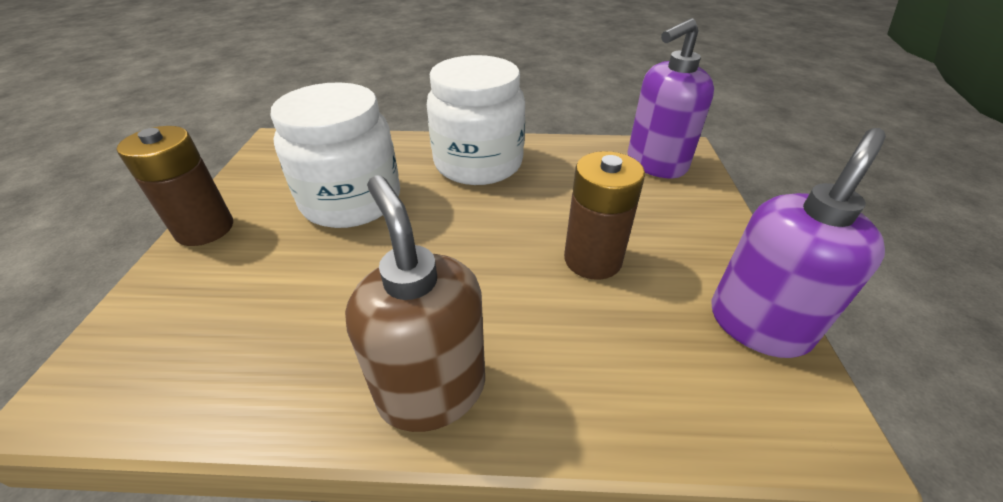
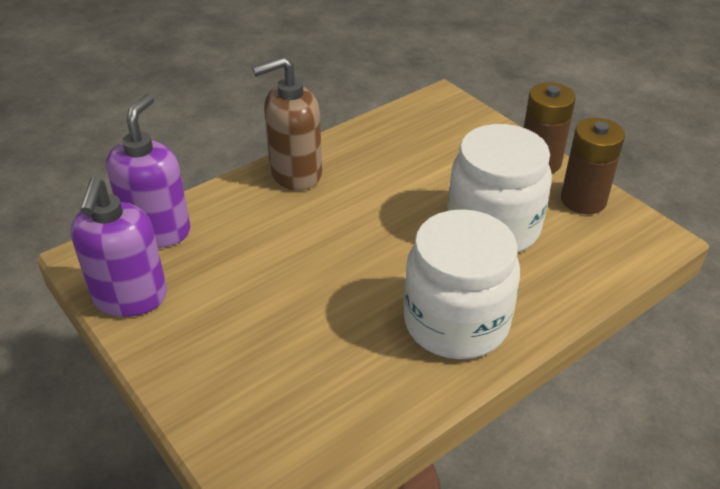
camera: 140 degrees right, 0 degrees up
brown soap dispenser [345,175,485,432] -> brown soap dispenser turned 135 degrees clockwise [252,56,322,190]
brown battery [564,151,645,280] -> brown battery moved to [561,118,625,214]
purple soap dispenser [627,18,714,178] -> purple soap dispenser moved to [106,94,190,248]

